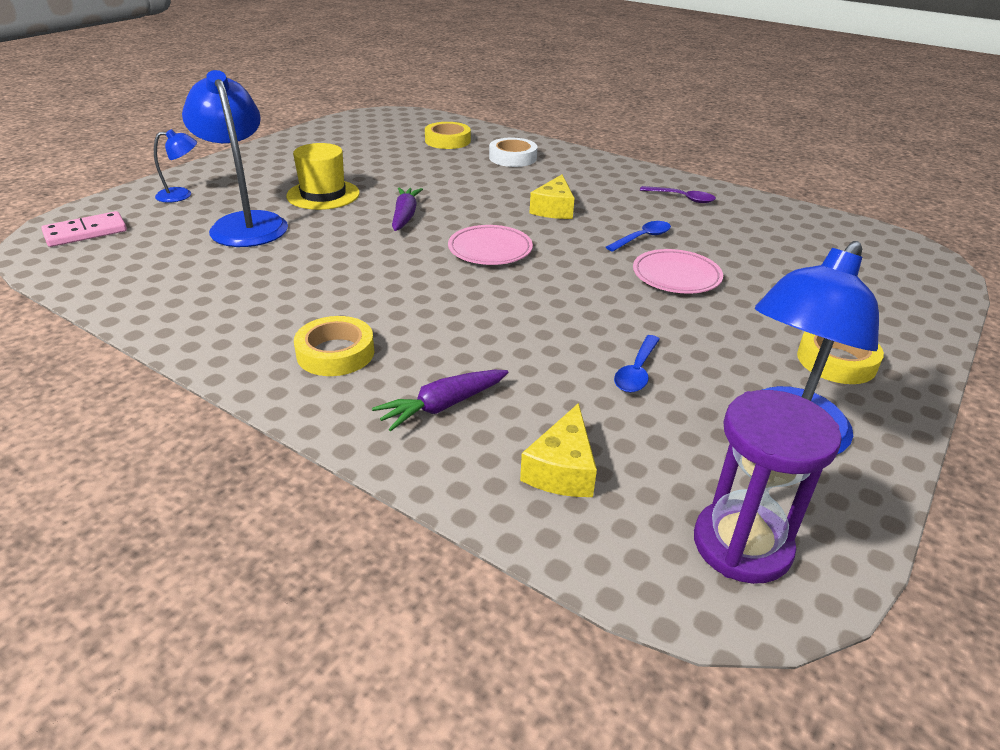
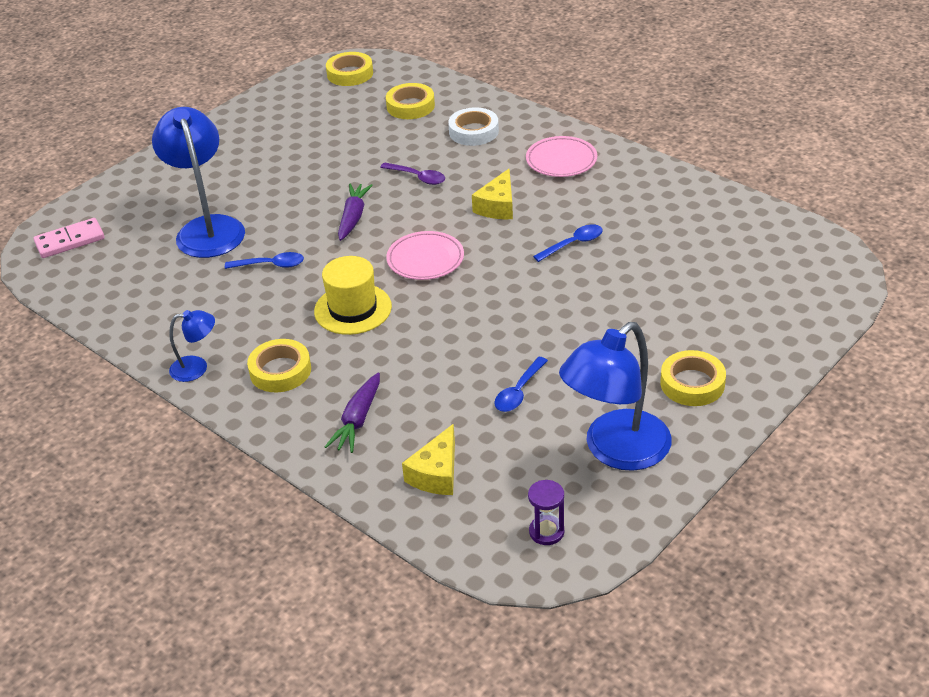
camera: 10 degrees right, 5 degrees up
blue lamp [154,129,197,203] -> blue lamp moved to [169,310,215,382]
yellow hat [286,143,360,210] -> yellow hat moved to [314,256,392,335]
purple carrot [372,370,509,431] -> purple carrot turned 45 degrees counterclockwise [325,373,380,453]
pink plate [633,249,723,294] -> pink plate moved to [526,136,597,177]
purple spoon [640,186,716,203] -> purple spoon moved to [380,162,445,185]
purple hourglass [694,390,842,584] -> purple hourglass [528,480,564,545], size x0.53
none -> blue spoon [225,252,304,269]
none -> yellow tape [326,52,373,86]

